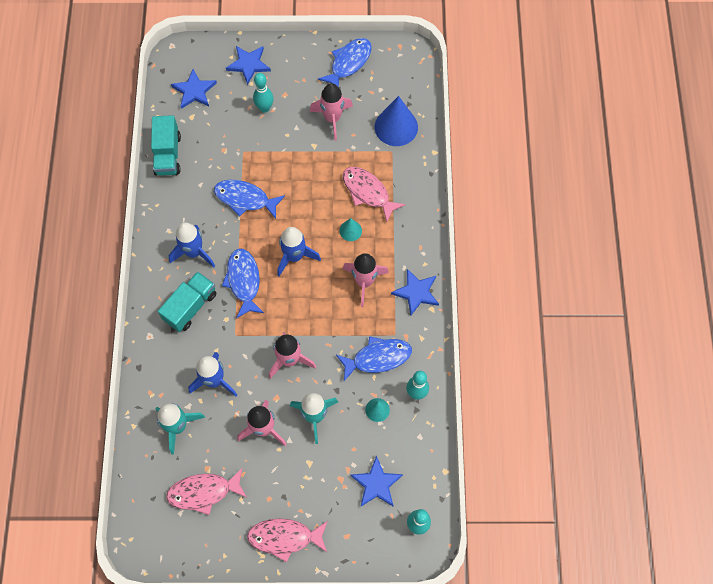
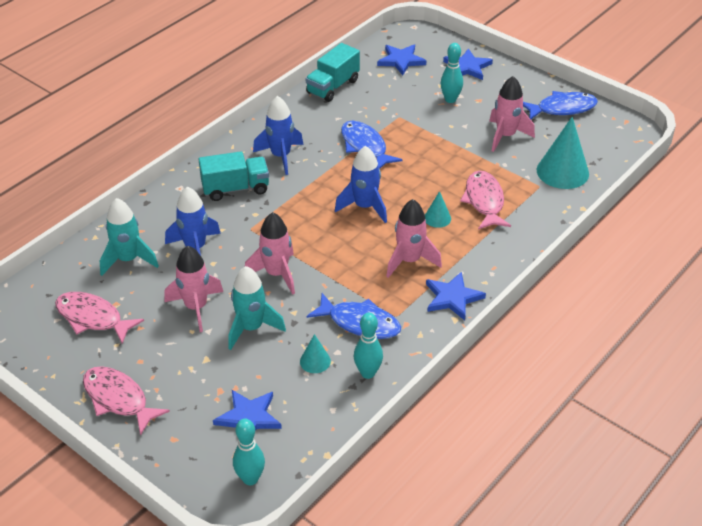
camera: 40 degrees right, 25 degrees down
blue fish [222,248,264,318] -> none
blue cone [375,96,418,146] -> turquoise cone [537,117,589,189]

